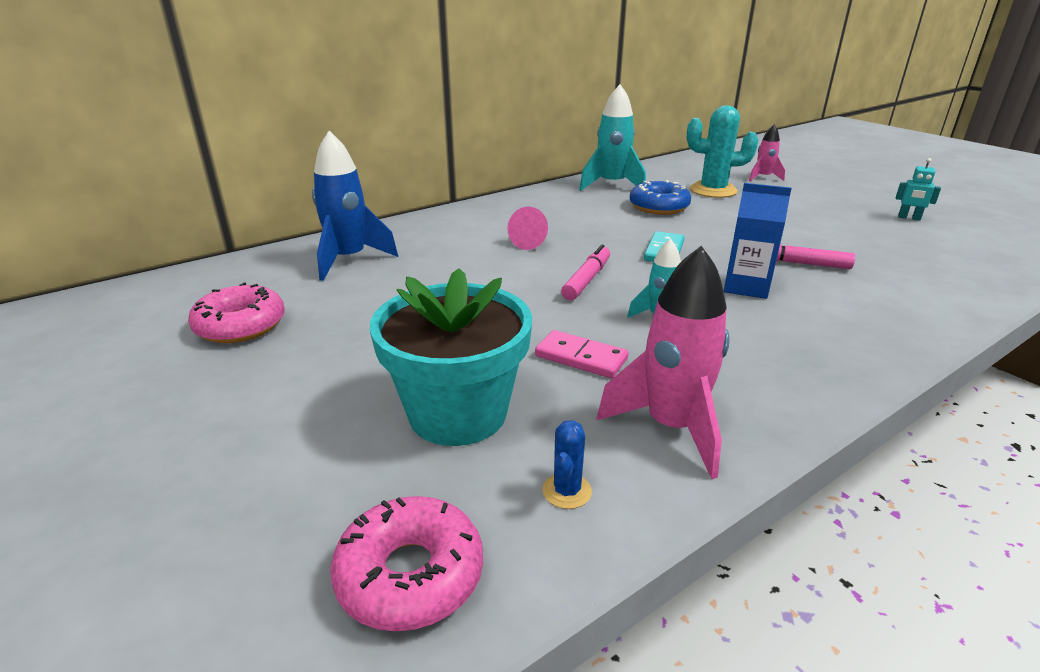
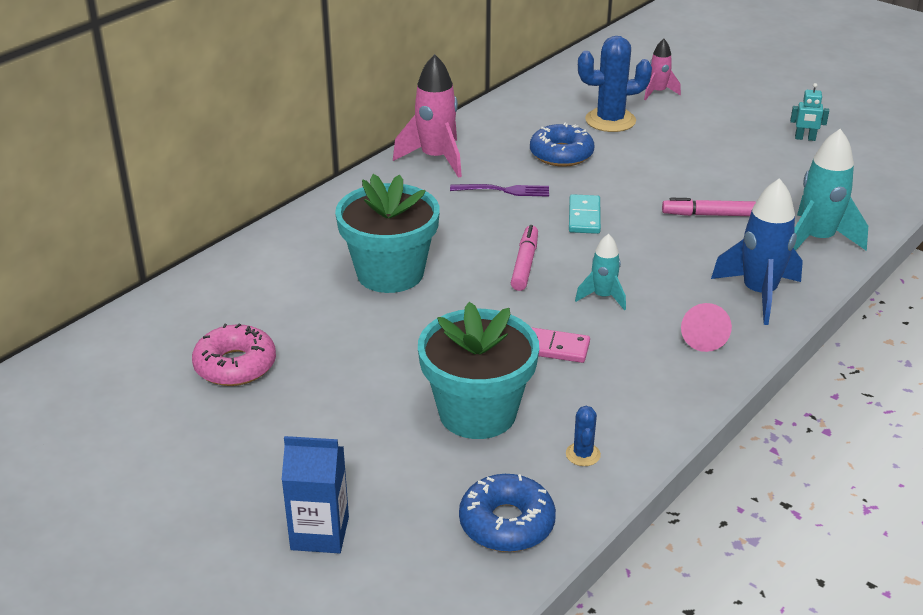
camera: 15 degrees left, 5 degrees up
blue rocket [312,131,398,281] -> blue rocket moved to [711,178,803,325]
pink donut [330,496,483,631] -> blue donut [459,474,556,552]
pink cone [508,206,548,250] -> pink cone moved to [681,303,732,352]
turquoise rocket [579,84,646,191] -> turquoise rocket moved to [793,129,868,251]
pink rocket [597,246,729,479] -> pink rocket moved to [393,54,462,178]
turquoise cactus [687,105,758,198] -> blue cactus [578,36,652,132]
blue carton [724,183,792,299] -> blue carton moved to [282,436,349,553]
none -> turquoise flower pot [335,174,440,293]
none -> purple fork [450,184,549,197]

